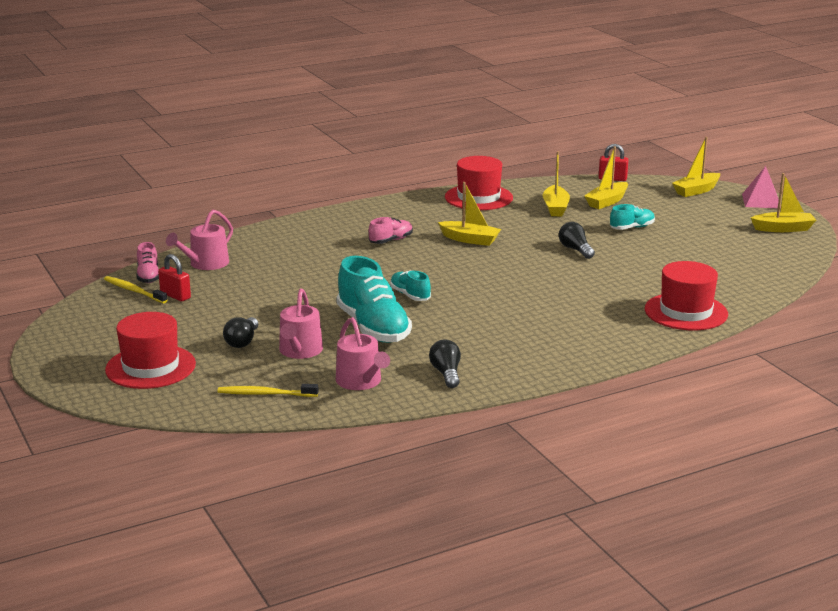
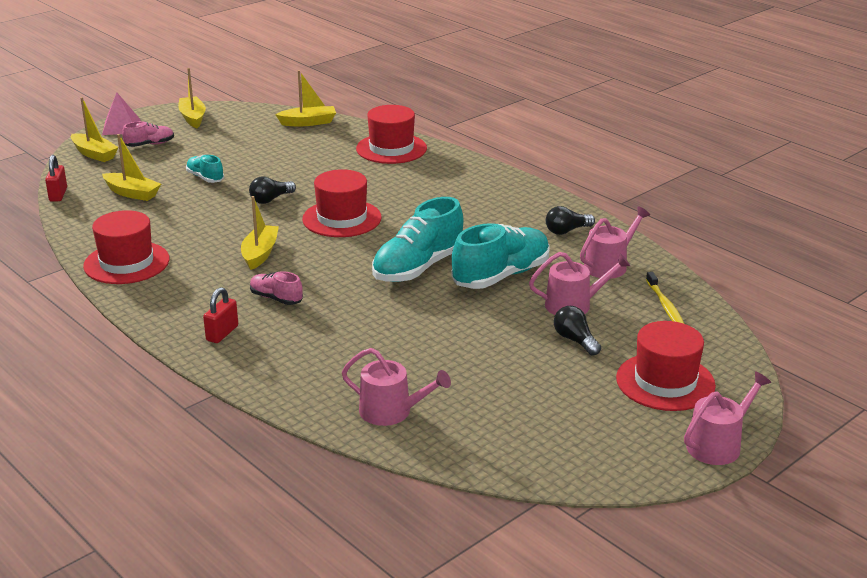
camera: 105 degrees left, 5 degrees up
yellow toothbrush [104,276,167,303] -> none
pink shoe [136,242,159,283] -> pink shoe moved to [122,121,174,147]
red padlock [158,254,191,301] -> red padlock moved to [203,287,238,343]
black light bulb [223,317,258,348] -> black light bulb turned 120 degrees counterclockwise [554,306,601,356]
turquoise shoe [390,270,431,301] -> turquoise shoe [372,197,463,282], size x1.96
yellow boat [543,151,570,216] -> yellow boat moved to [275,70,336,126]
none -> red hat [302,169,382,237]
none -> pink watering can [684,371,771,465]

